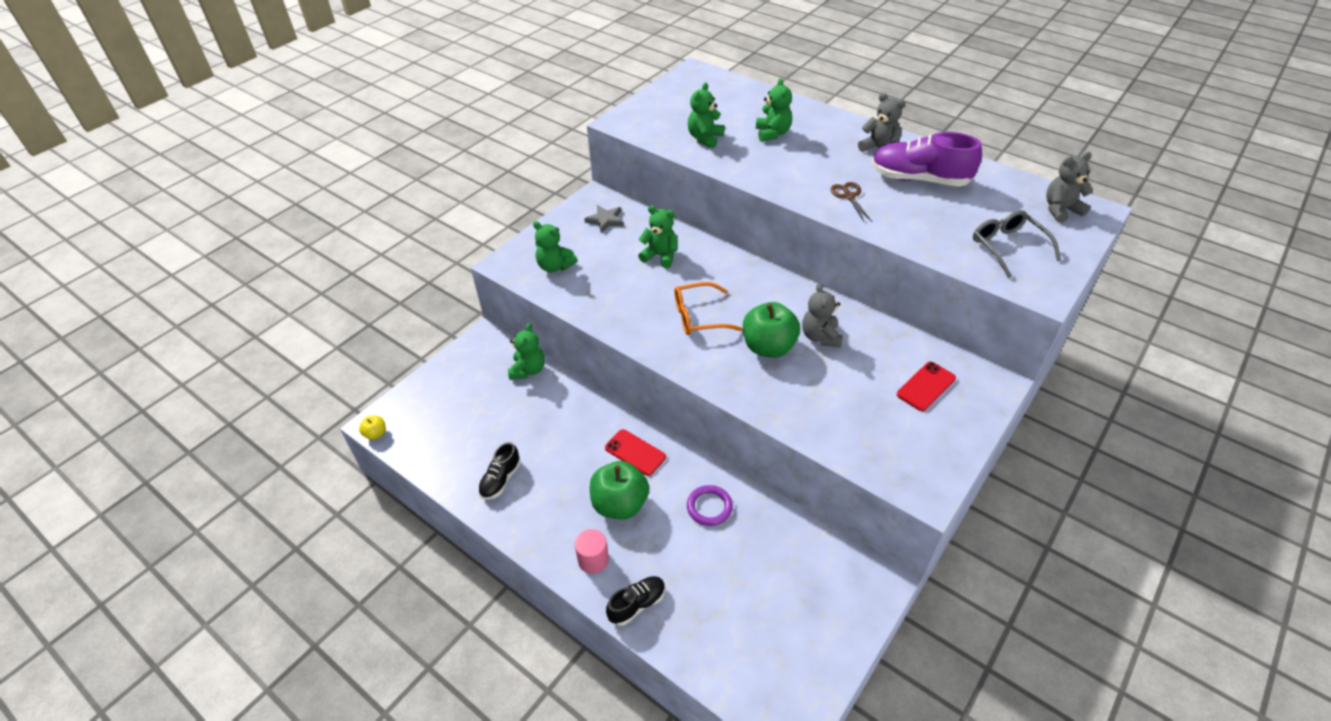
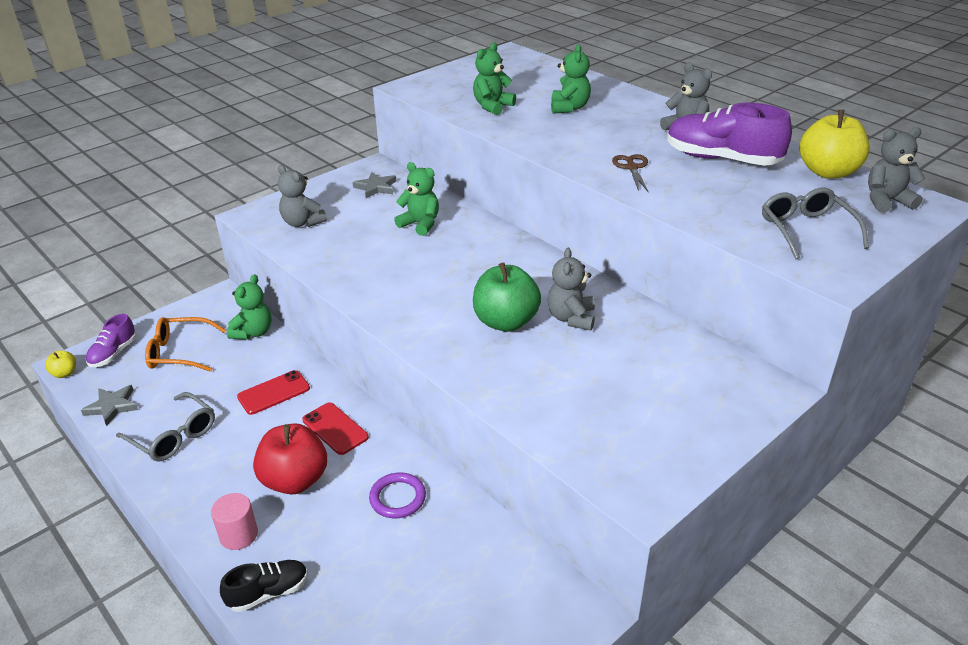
camera: 10 degrees right, 10 degrees down
black shoe [478,442,521,500] -> grey glasses [116,392,215,461]
green teddy bear [533,221,577,273] -> grey teddy bear [278,165,327,227]
green apple [590,461,649,519] -> red apple [253,423,327,494]
orange glasses [674,282,742,335] -> orange glasses moved to [145,317,226,372]
red phone [897,362,956,411] -> red phone moved to [237,370,310,415]
none -> grey star [81,385,138,426]
none -> purple shoe [86,314,136,367]
none -> yellow apple [800,110,869,179]

